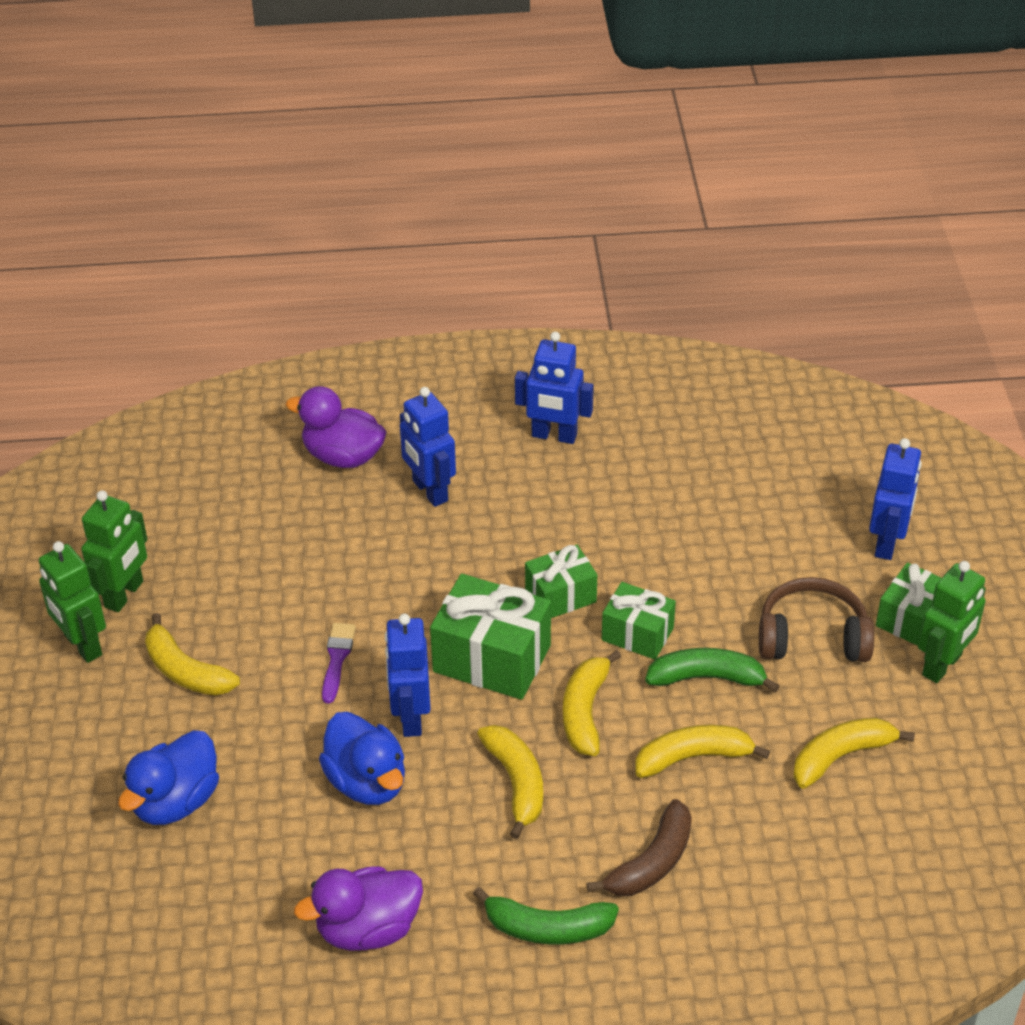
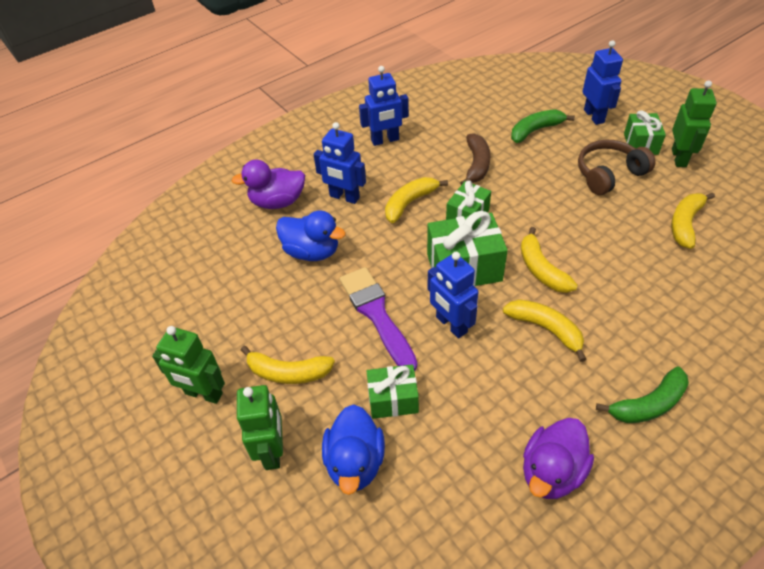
camera: 30 degrees left, 5 degrees up
green robot [81,490,147,612] -> green robot moved to [237,385,283,470]
blue duck [319,712,405,805] -> blue duck moved to [276,211,346,261]
purple brush [322,623,356,703] -> purple brush [340,267,417,371], size x1.90
brown banana [586,799,692,896] -> brown banana moved to [460,133,491,185]
green gift [602,582,676,660] -> green gift moved to [367,364,419,419]
yellow banana [635,725,770,778] -> yellow banana moved to [385,177,448,223]
green banana [645,648,779,693] -> green banana moved to [511,109,575,143]

